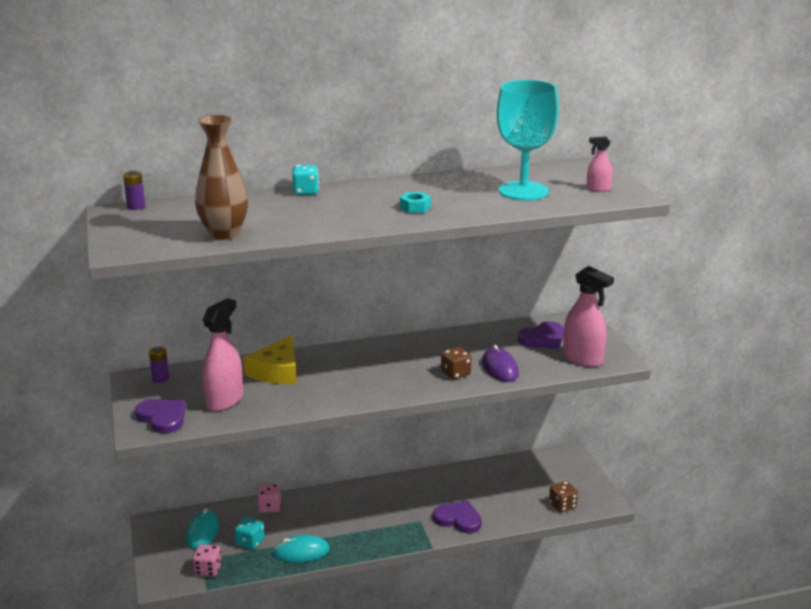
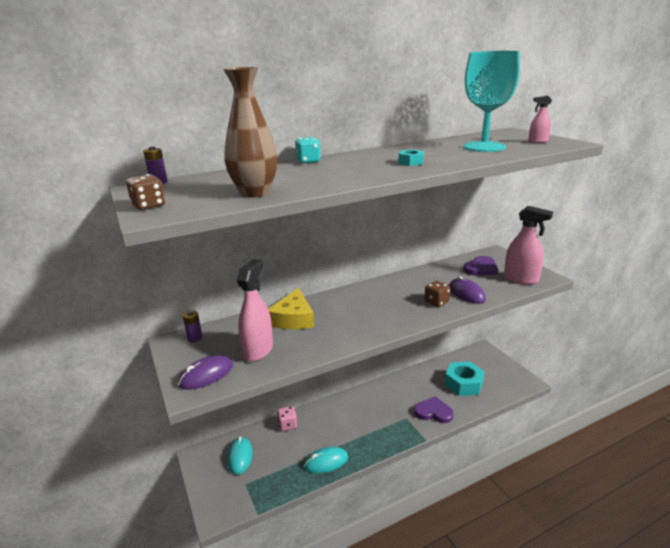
camera: 10 degrees left, 0 degrees up
purple heart [135,399,186,434] -> purple mouse [178,355,233,390]
pink dice [193,544,222,577] -> none
turquoise dice [235,517,265,550] -> none
brown dice [549,481,578,512] -> brown dice moved to [126,174,165,210]
none -> turquoise nut [445,361,485,396]

